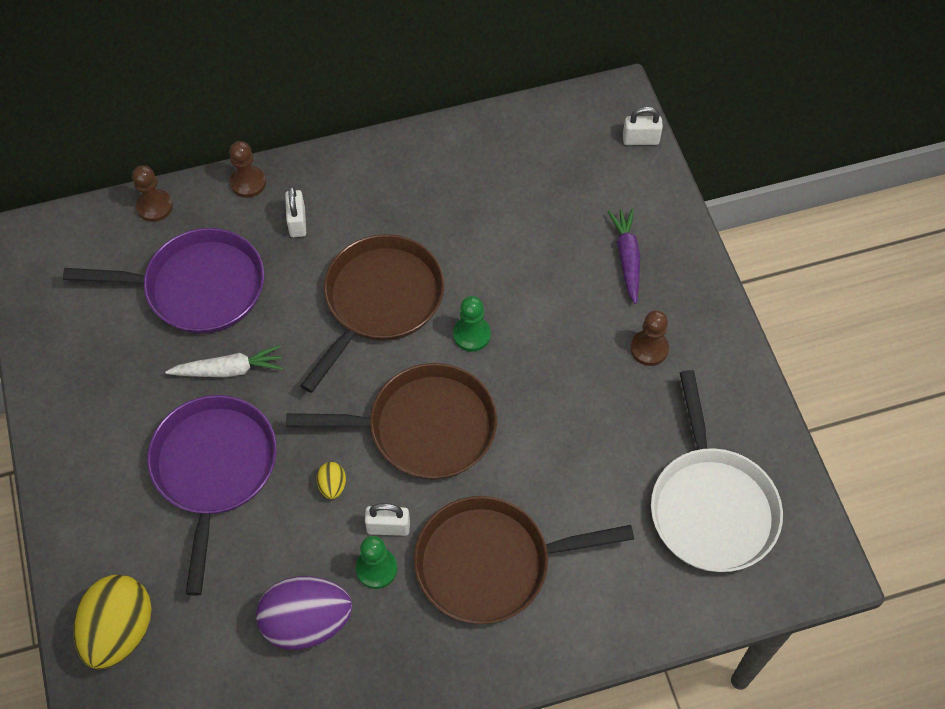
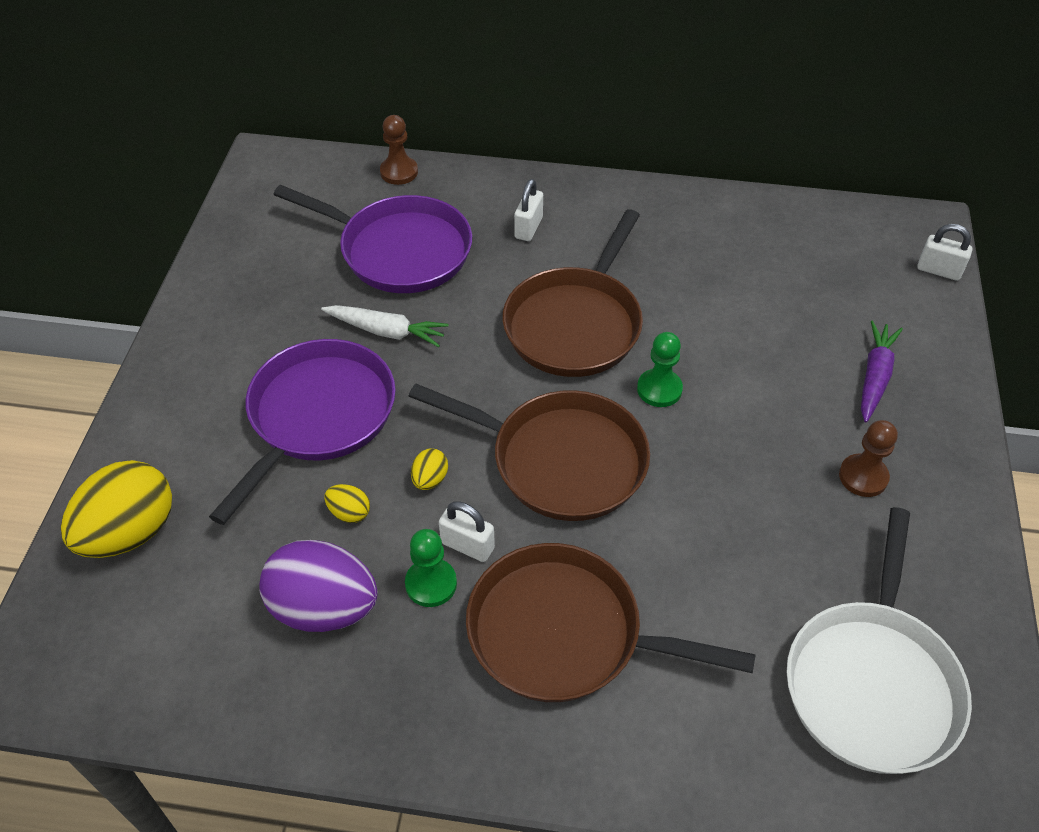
camera: 25 degrees right, 10 degrees down
brown pawn [229,141,266,198] -> none
brown pan [300,234,444,393] -> brown pan turned 150 degrees clockwise [502,209,643,377]
none -> yellow egg [324,484,370,523]

